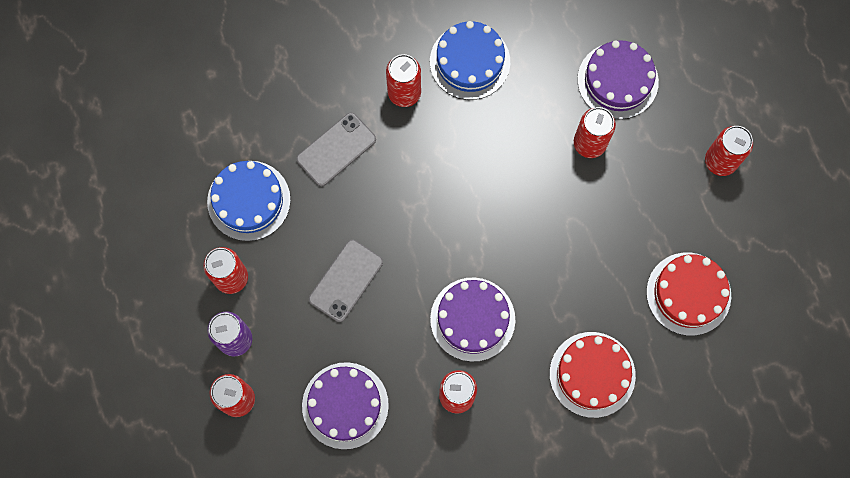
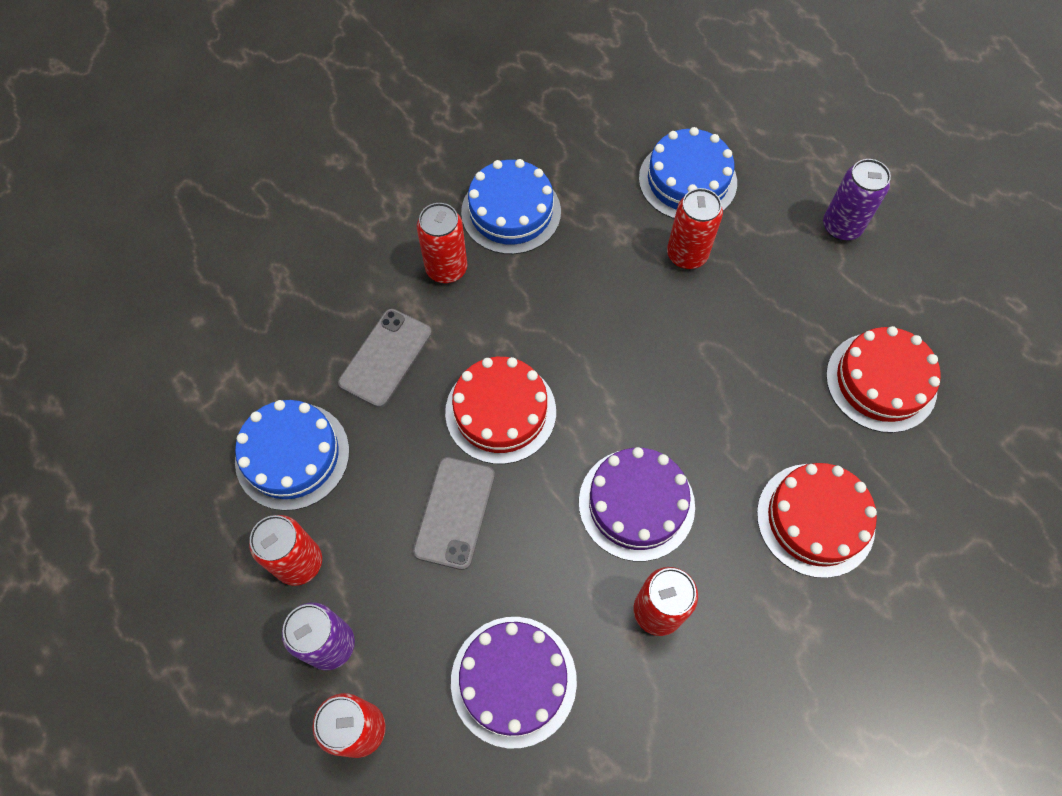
camera: 20 degrees left, 10 degrees down
purple cake [577,40,659,119] -> blue cake [639,127,737,219]
red can [705,126,753,176] -> purple can [823,159,891,241]
none -> red cake [445,357,556,464]

